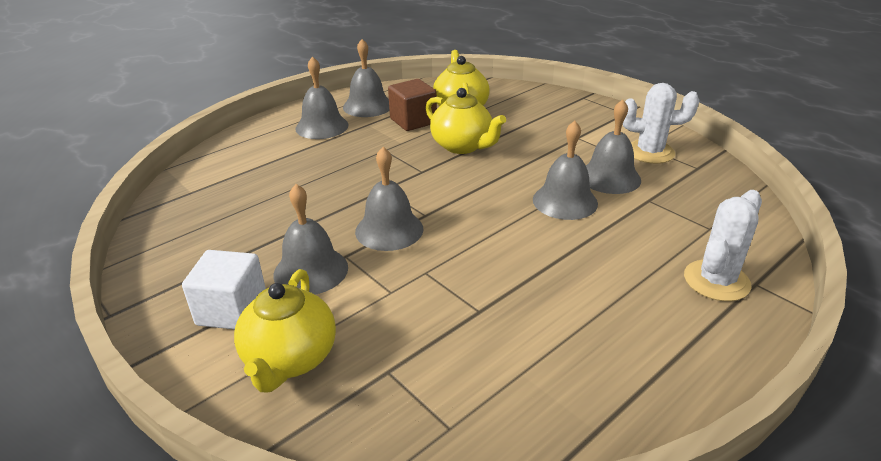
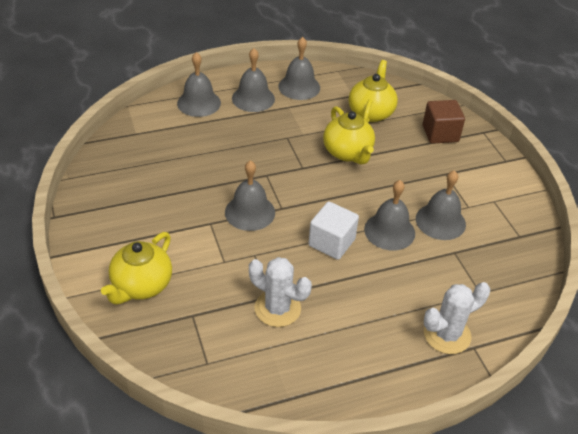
camera: 20 degrees right, 10 degrees up
white cube [182,250,266,330] -> white cube moved to [308,202,359,260]
grey bell [273,184,348,295] -> grey bell moved to [177,52,221,117]
brown cube [388,79,437,131] -> brown cube moved to [423,100,465,144]
white cactus [623,83,700,164] -> white cactus moved to [249,257,312,327]

